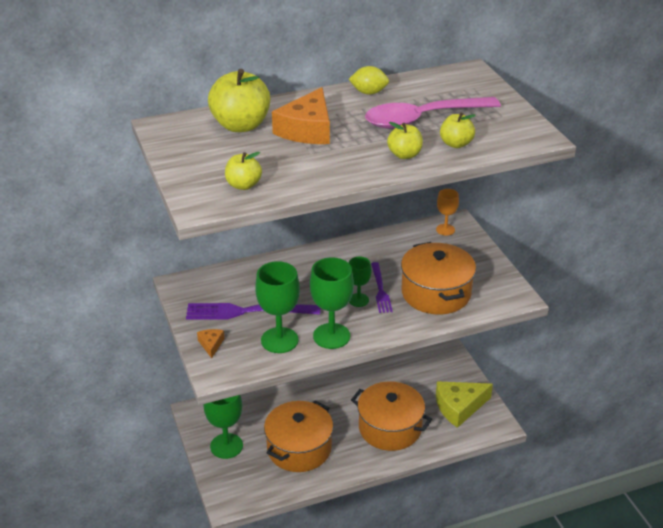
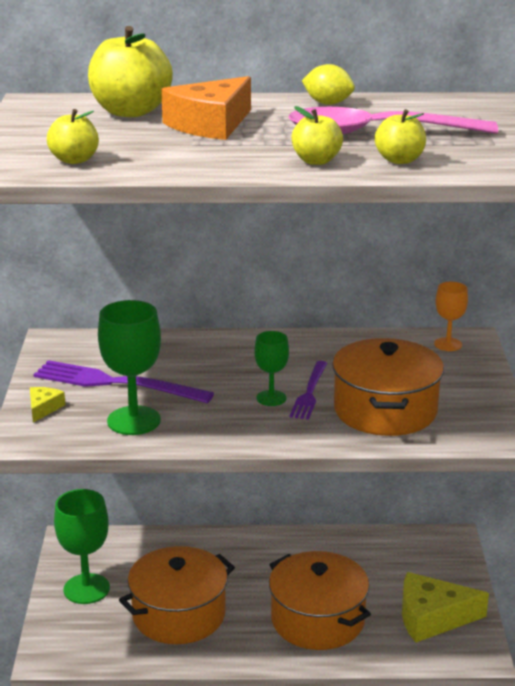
camera: 20 degrees right, 10 degrees down
orange cheese [197,329,225,358] -> yellow cheese [30,387,65,423]
green goblet [310,257,354,349] -> none

